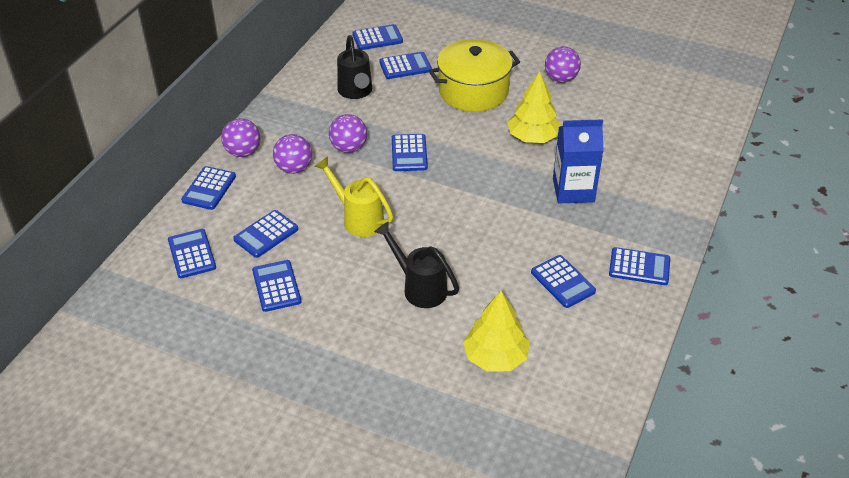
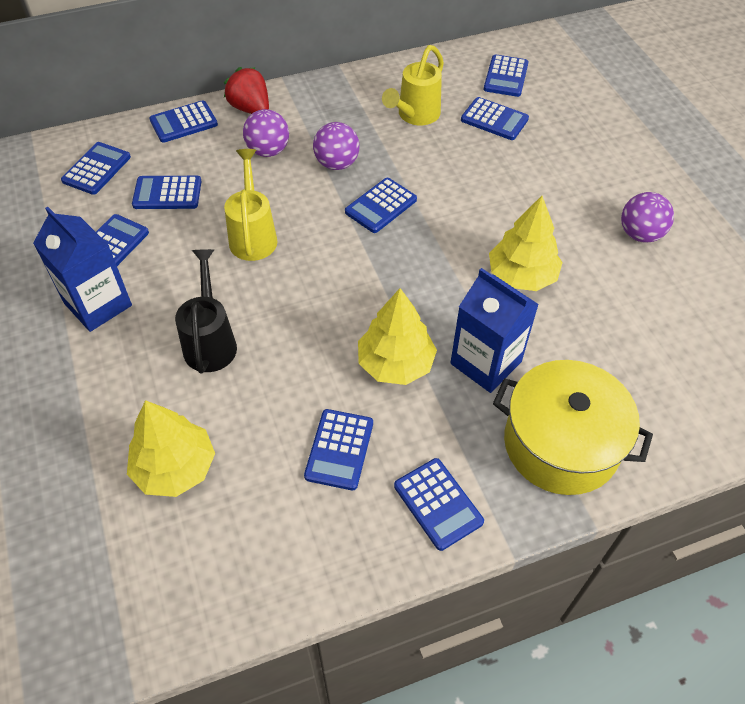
camera: 45 degrees right, 10 degrees up
purple ball [221,118,260,157] -> red strawberry [224,67,269,114]
black watering can [337,35,372,99] -> yellow watering can [382,45,444,125]
blue calculator [352,24,403,50] -> blue calculator turned 75 degrees clockwise [484,54,528,97]
yellow pot [429,39,520,112] -> yellow pot moved to [493,360,653,495]
none -> blue carton [33,207,132,332]
none -> yellow tree [358,288,437,385]

